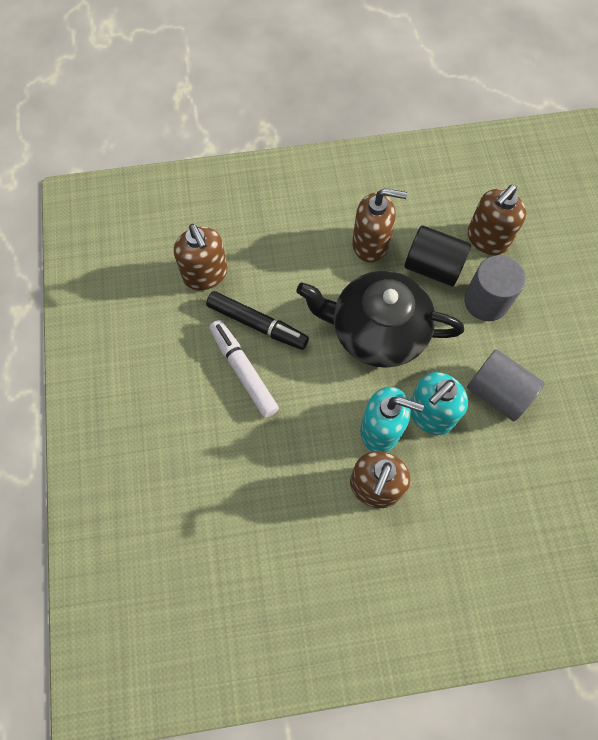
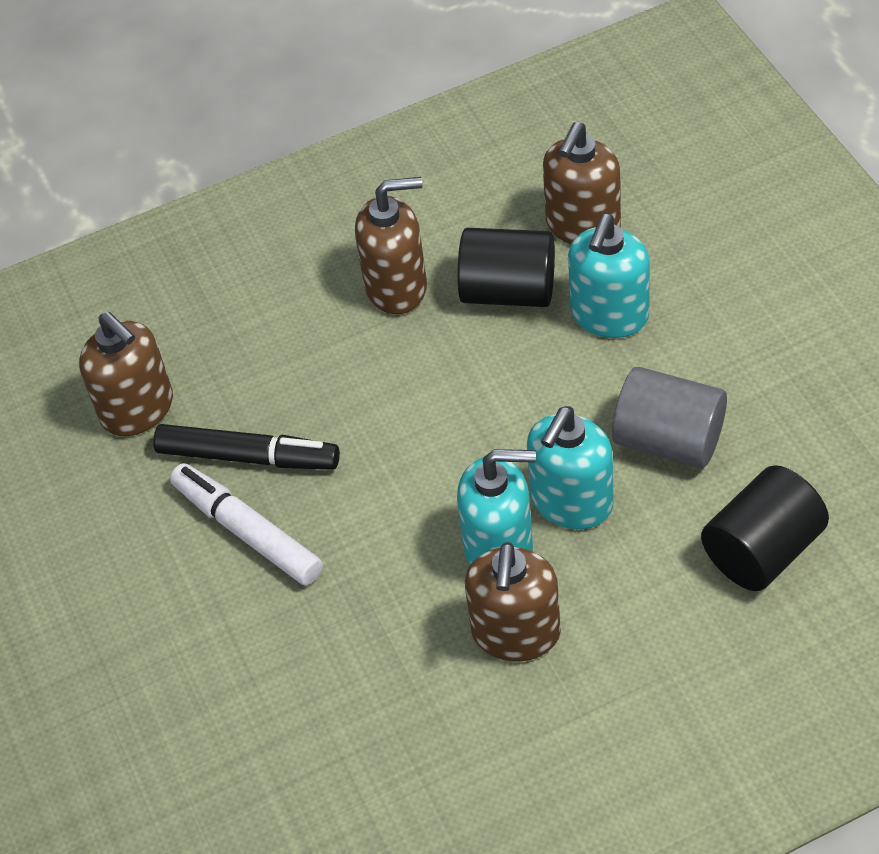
camera: 10 degrees left, 15 degrees down
black teapot [296,271,464,368] -> none
grey cylinder [464,255,526,321] -> turquoise soap dispenser [568,214,650,338]
none -> black cylinder [701,465,829,591]

